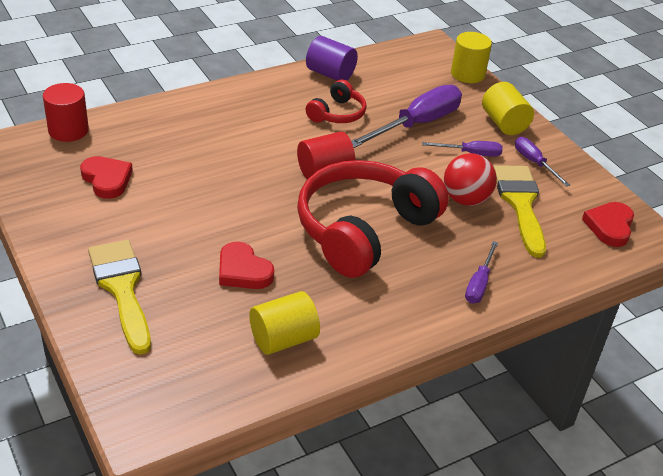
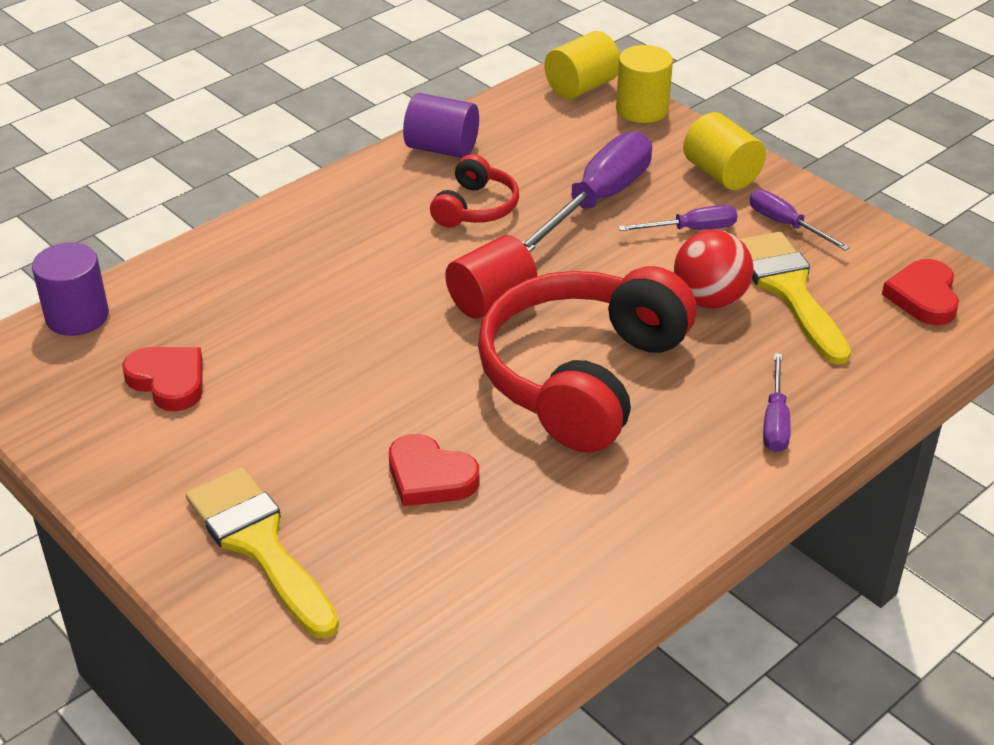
camera: 10 degrees left, 0 degrees up
red cylinder [43,83,89,142] -> purple cylinder [32,242,109,336]
yellow cylinder [249,291,320,355] -> yellow cylinder moved to [544,31,620,99]

